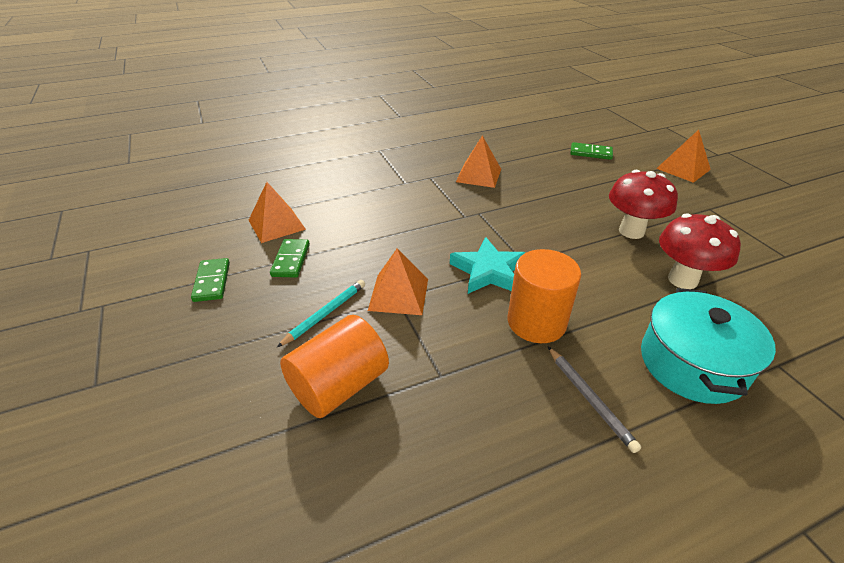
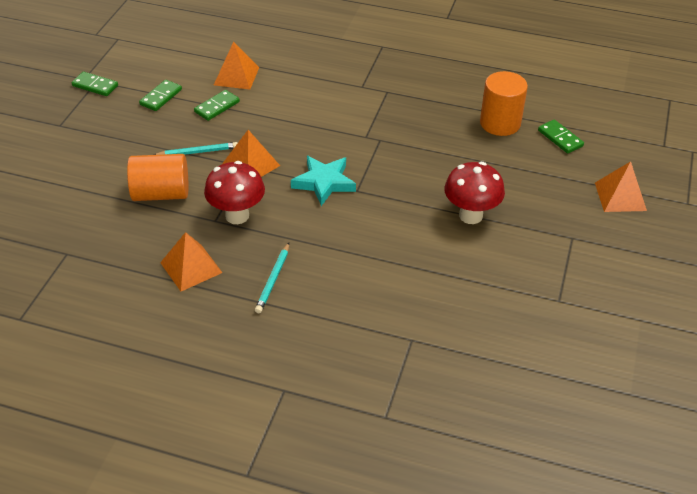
camera: 40 degrees right, 5 degrees up
orange pyramid [456,135,501,188] -> orange pyramid moved to [160,232,222,291]
orange cylinder [507,249,581,343] -> orange cylinder moved to [480,71,528,136]
grey pencil [548,347,641,453] -> turquoise pencil [255,243,289,313]
turquoise pot [641,288,776,404] -> none
red mushroom [659,213,741,289] -> red mushroom moved to [204,161,265,224]
none -> green domino [72,72,118,96]

